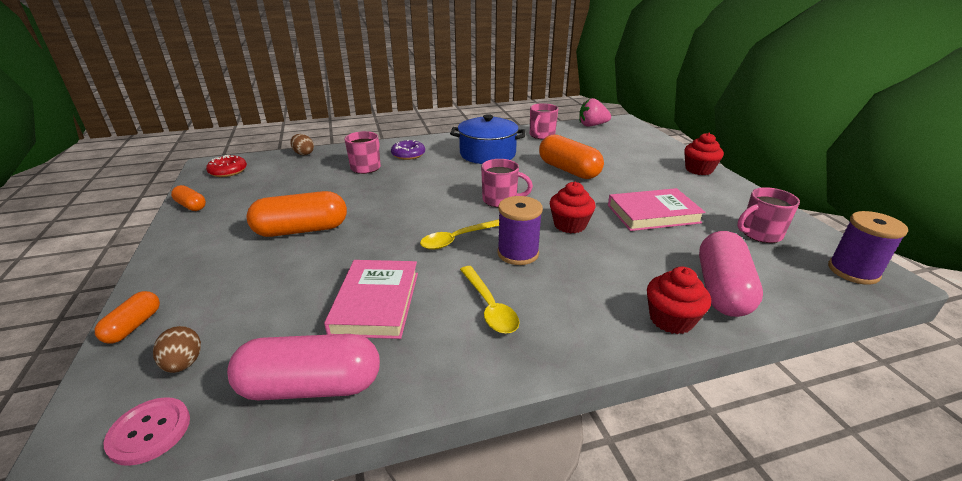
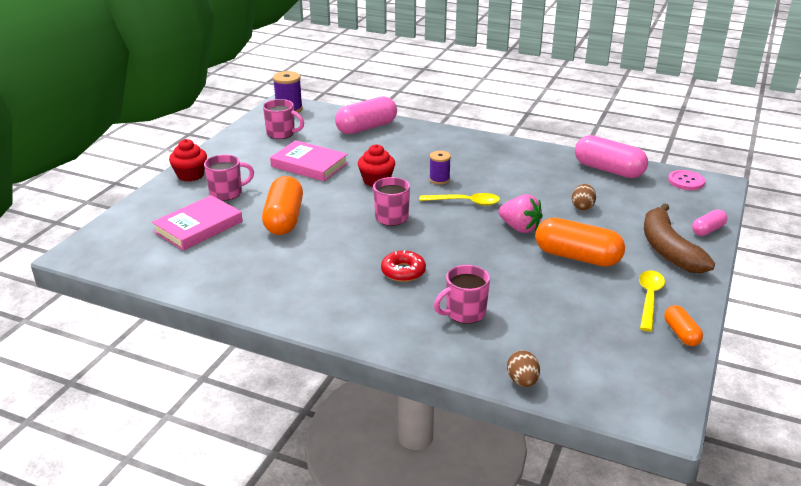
camera: 140 degrees left, 0 degrees up
orange capsule [95,291,160,344] -> pink capsule [692,209,727,236]
brown egg [153,326,201,373] -> brown egg moved to [572,184,596,210]
red donut [206,155,247,177] -> red donut moved to [381,250,426,282]
pink book [324,260,418,339] -> pink book moved to [152,195,243,251]
purple donut [391,140,425,160] -> none
blue pot [450,114,525,164] -> none
yellow spoon [460,266,519,334] -> yellow spoon moved to [639,270,665,332]
purple spool [497,196,543,265] -> purple spool [429,151,451,184], size x0.66
pink mug [530,103,558,139] -> pink mug moved to [204,155,254,201]
pink strawberry [579,98,611,127] -> pink strawberry moved to [498,194,543,233]
red cupcake [647,267,711,334] -> none
none -> brown banana [644,203,715,273]

